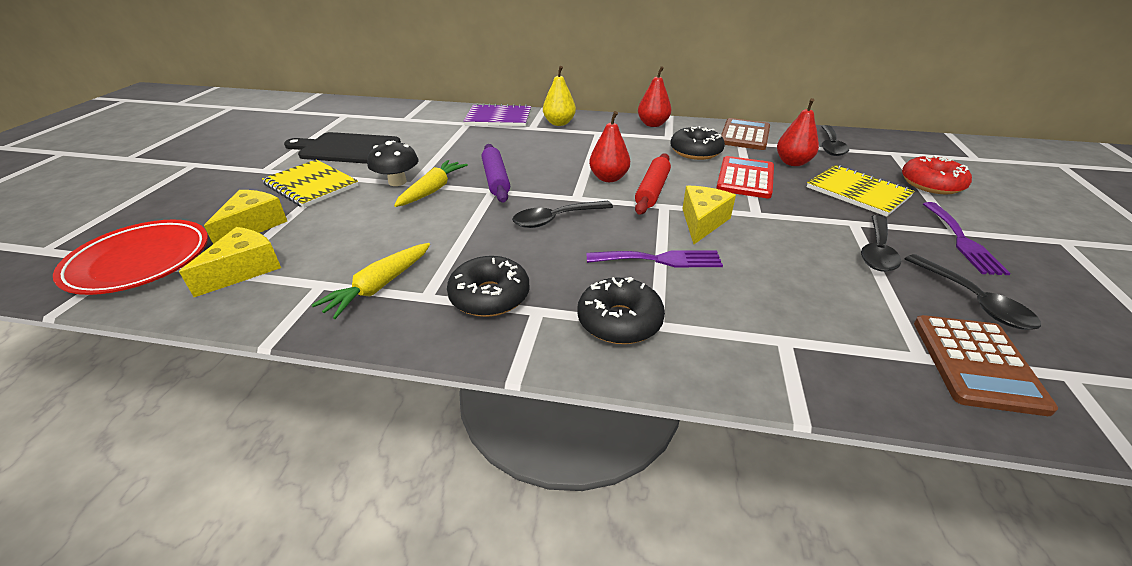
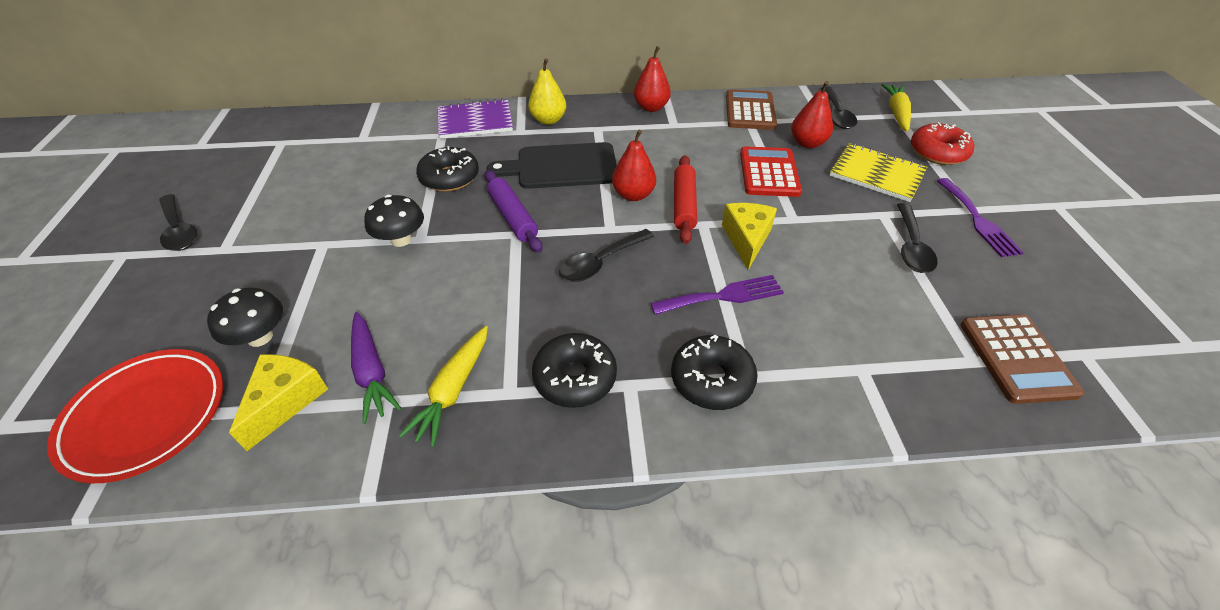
camera: 15 degrees left, 10 degrees up
yellow cheese [204,190,287,244] -> black mushroom [207,288,283,347]
yellow notebook [262,159,359,208] -> none
black cutting board [284,132,401,164] -> black cutting board moved to [487,142,617,189]
yellow carrot [394,160,468,207] -> yellow carrot moved to [881,84,911,132]
black donut [670,126,725,160] -> black donut moved to [416,146,479,192]
black spoon [905,254,1041,330] -> black spoon moved to [159,194,197,251]
none -> purple carrot [351,312,402,424]

